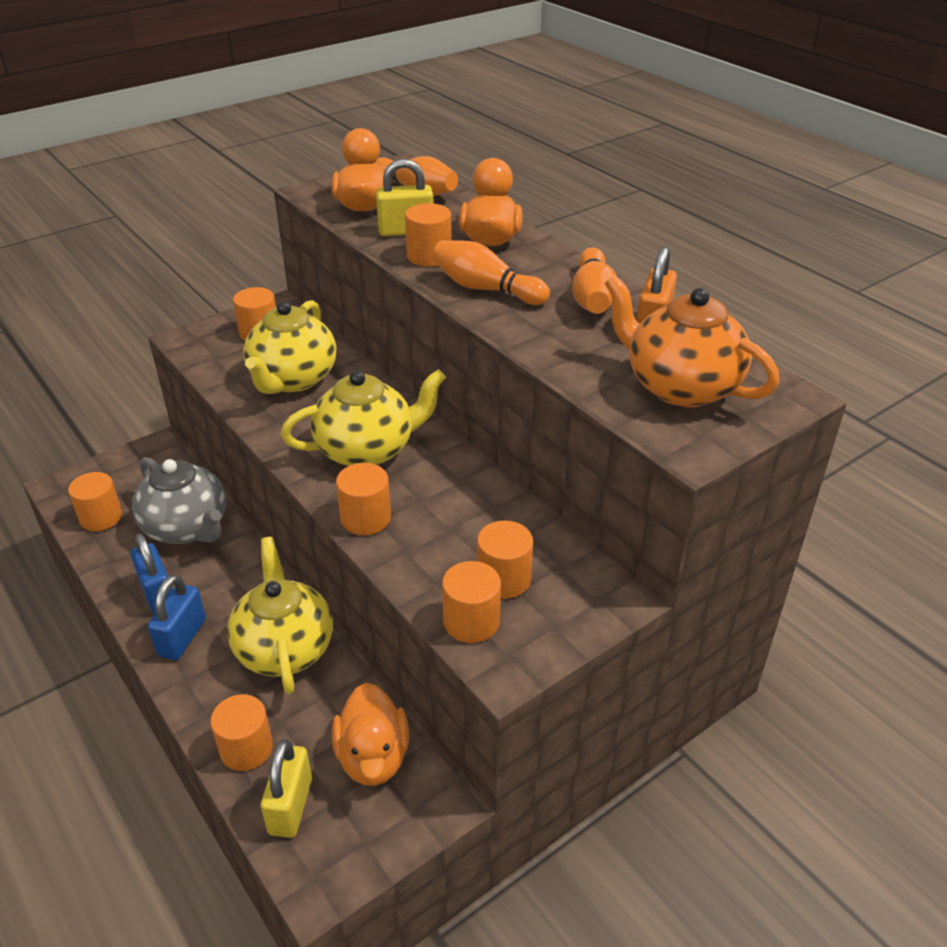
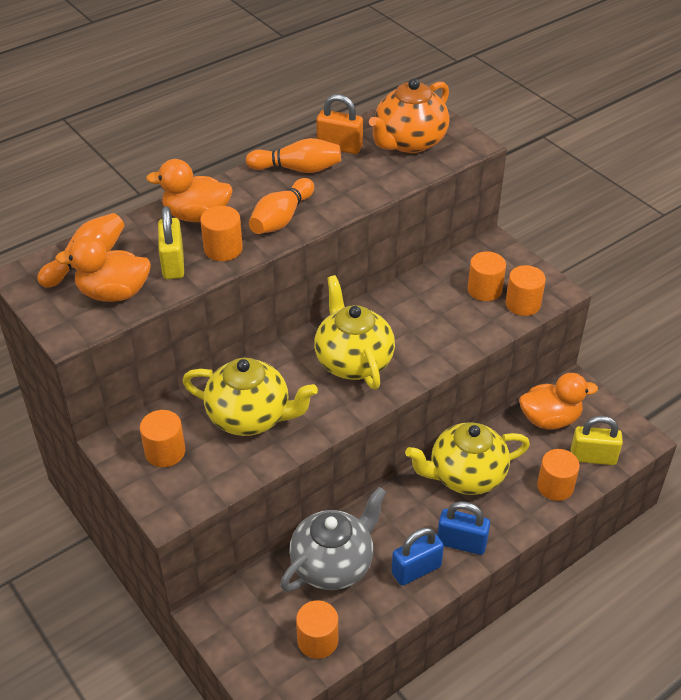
camera: 90 degrees left, 5 degrees up
orange cylinder [336,463,391,535] -> none

